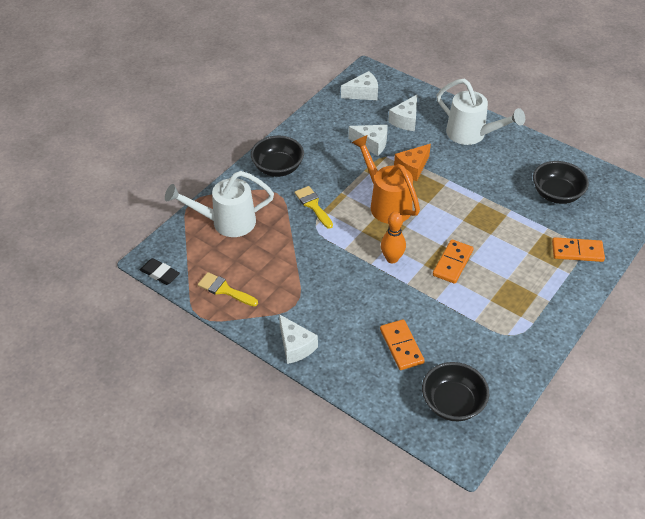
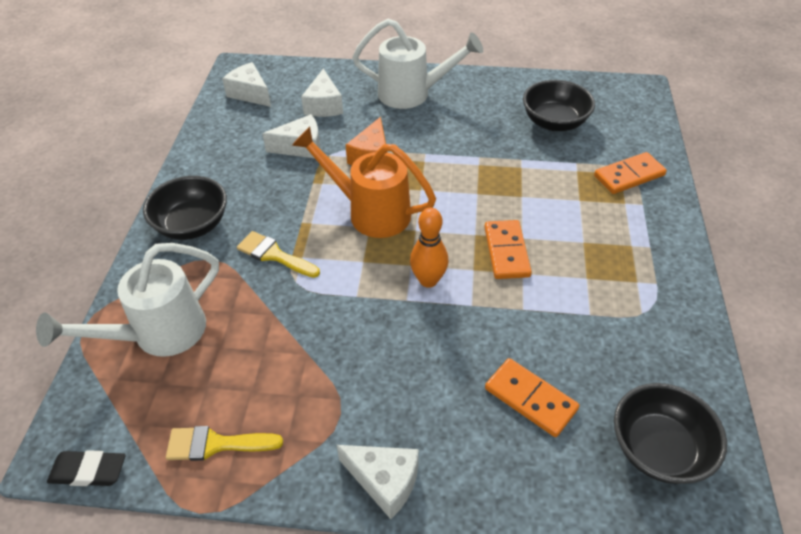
camera: 30 degrees left, 0 degrees up
white cheese [341,71,378,100] -> white cheese turned 90 degrees counterclockwise [222,62,271,107]

